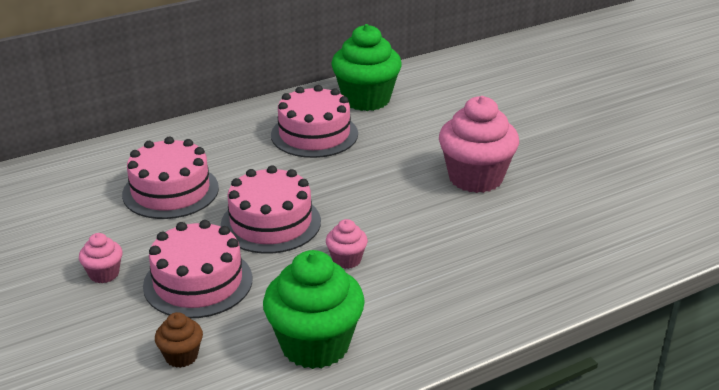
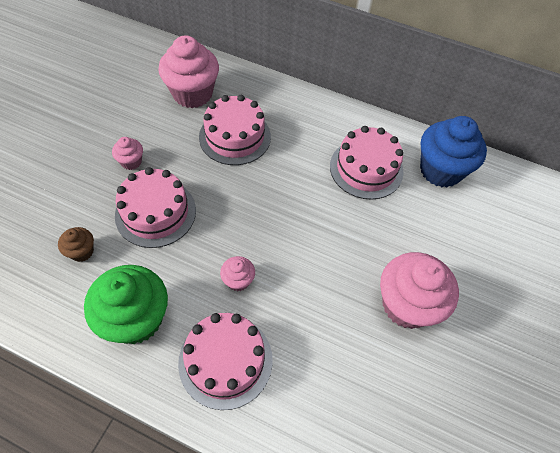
camera: 50 degrees right, 25 degrees up
pink cake [221,165,321,254] -> pink cake moved to [178,313,273,410]
green cupcake [331,24,402,111] -> blue cupcake [420,116,487,187]
none -> pink cupcake [158,36,219,108]

